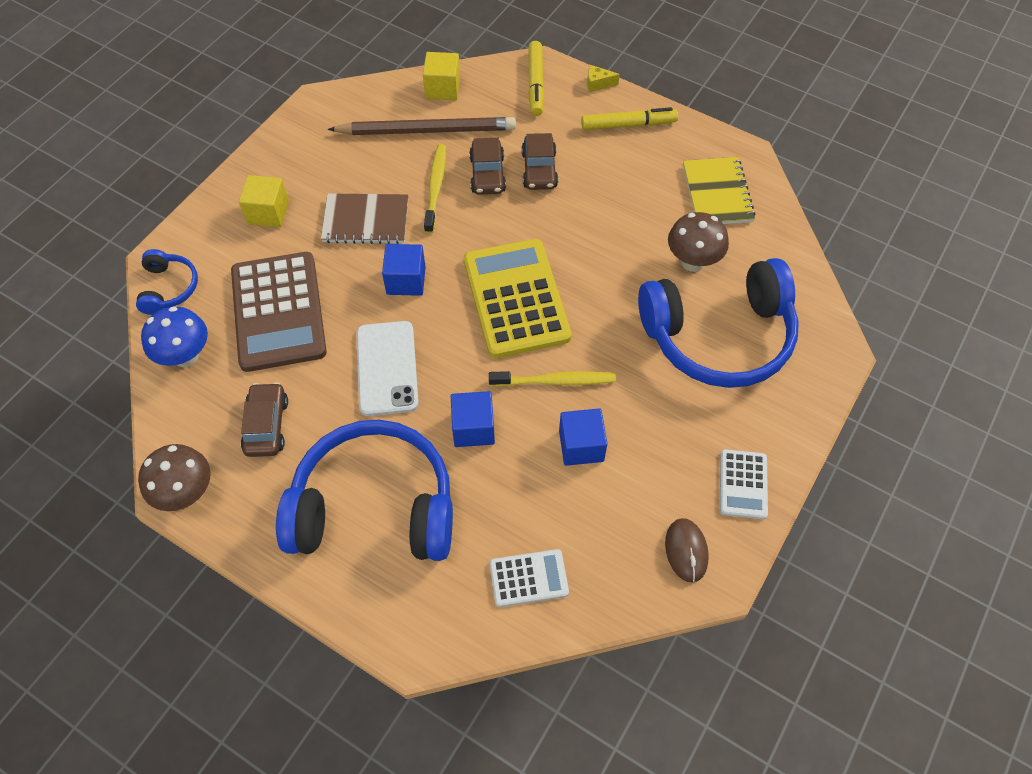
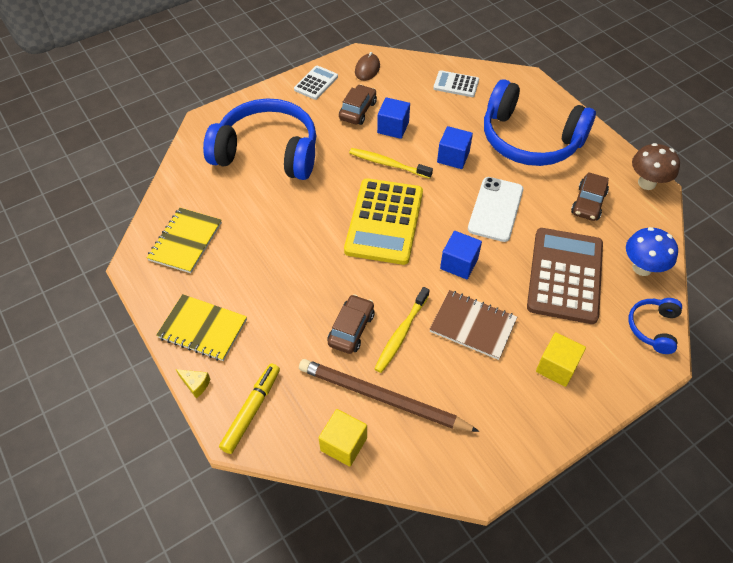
camera: 155 degrees left, 5 degrees down
brown car [521,133,558,190] -> brown car moved to [339,84,377,125]
yellow marker [581,107,678,130] -> yellow notebook [156,294,247,361]
brown mushroom [668,212,729,272] -> none

